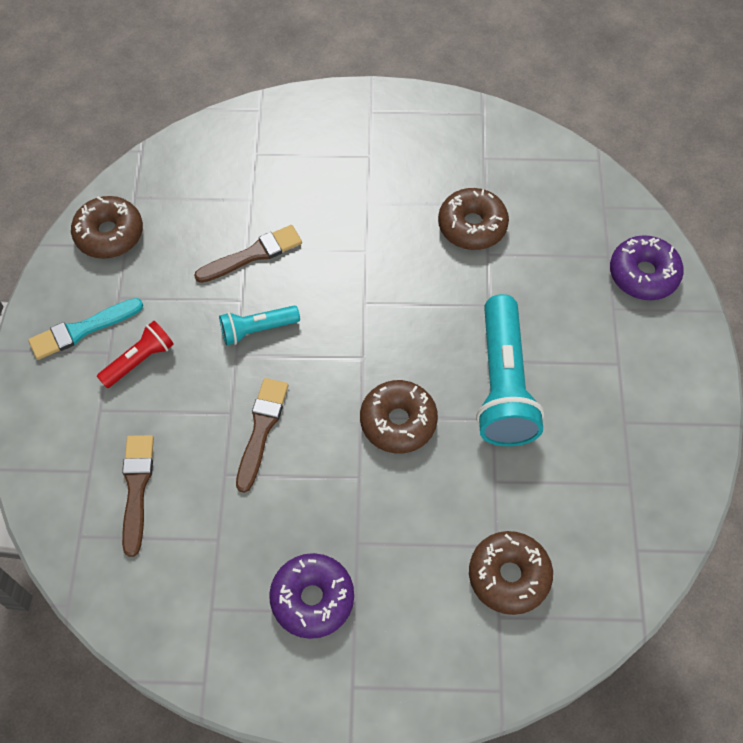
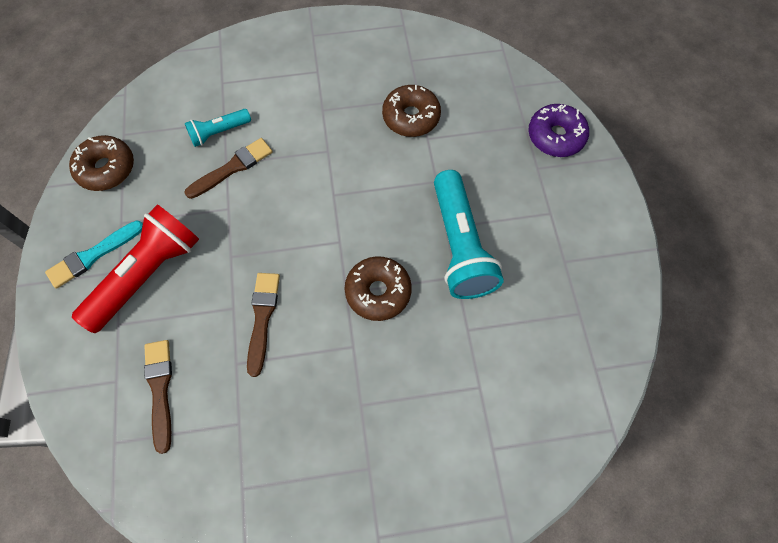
camera: 10 degrees left, 5 degrees up
red flashlight [97,321,174,388] -> red flashlight [72,204,199,333], size x1.91
turquoise flashlight [219,306,300,345] -> turquoise flashlight moved to [185,109,251,147]
purple donut [269,553,354,639] -> none
brown donut [469,531,553,615] -> none

